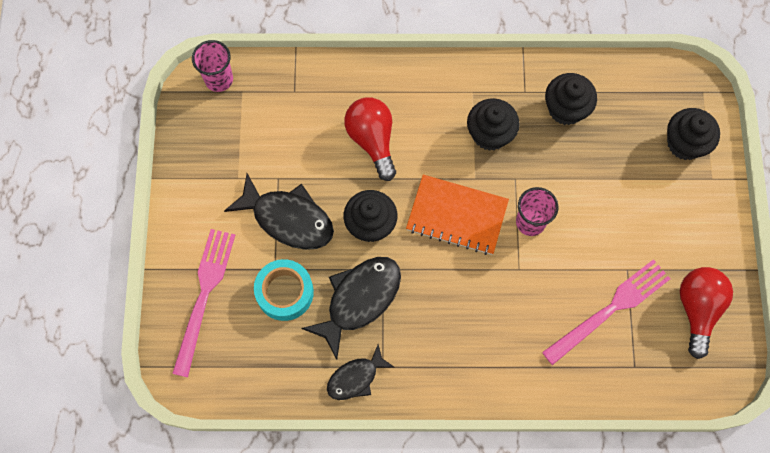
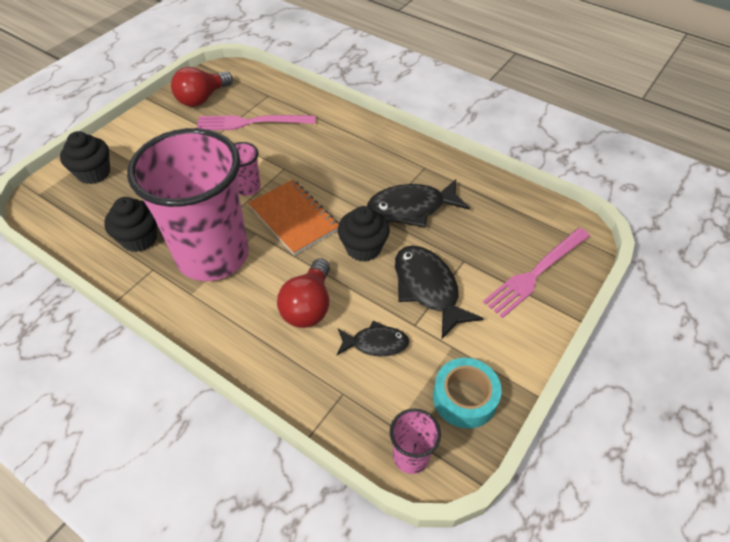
camera: 145 degrees left, 20 degrees down
turquoise tape [254,259,314,321] -> turquoise tape moved to [433,358,502,429]
black fish [327,345,395,400] -> black fish moved to [337,320,409,356]
black cupcake [467,98,520,151] -> pink cup [127,128,249,281]

